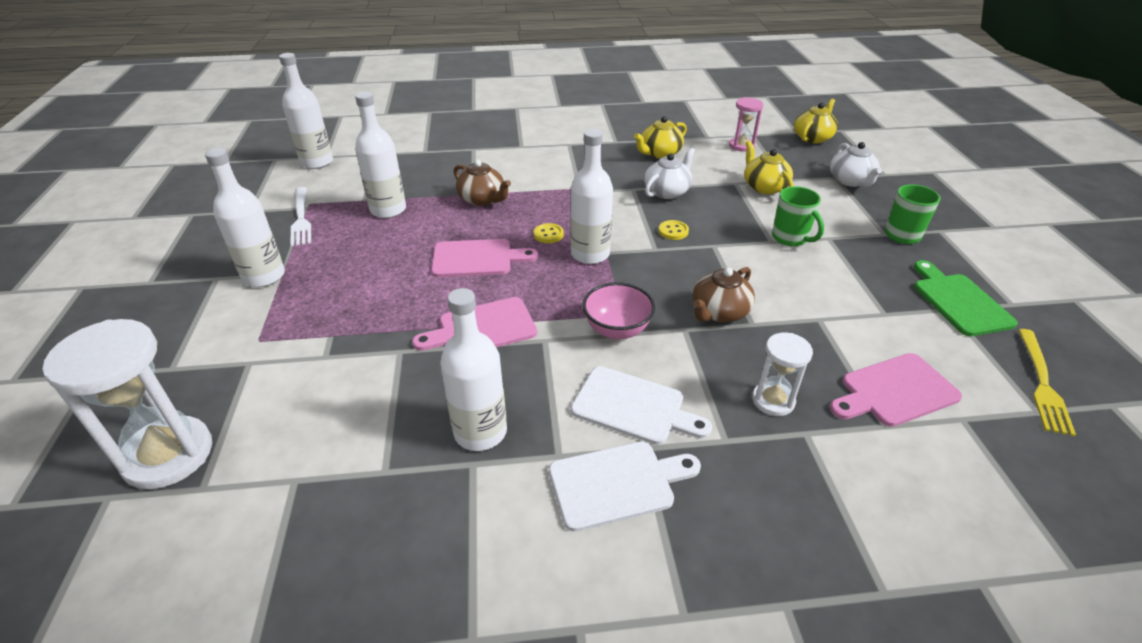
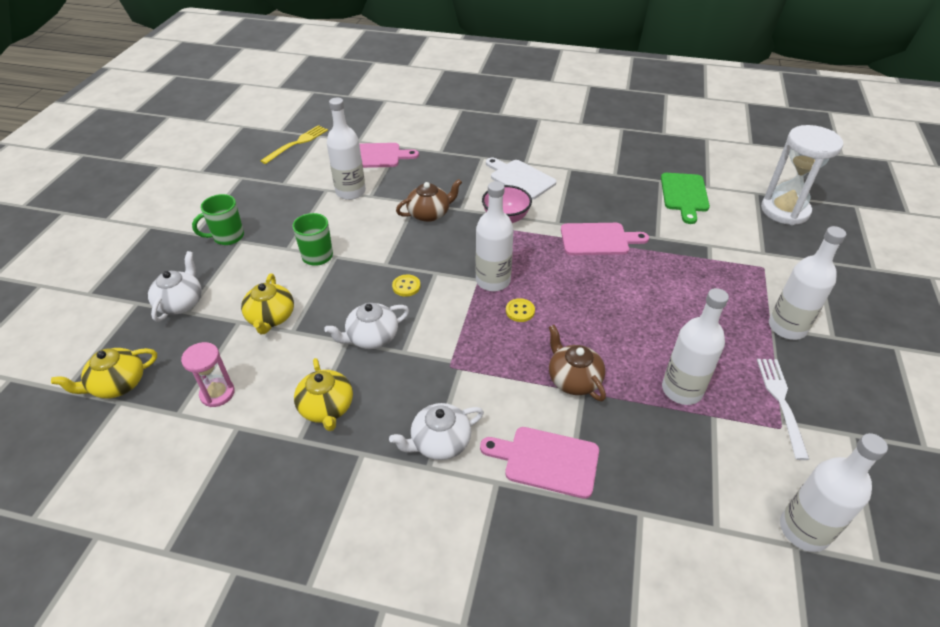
camera: 160 degrees left, 5 degrees up
pink cutting board [431,239,538,277] -> pink cutting board moved to [480,427,599,499]
white bottle [440,288,507,451] -> white bottle moved to [327,98,366,200]
white cutting board [549,442,701,532] -> none
yellow teapot [634,116,687,159] -> yellow teapot turned 90 degrees clockwise [294,358,353,431]
white hourglass [752,333,813,416] -> none
green cutting board [914,260,1018,336] -> green cutting board moved to [661,173,710,224]
none -> white teapot [389,403,484,460]

